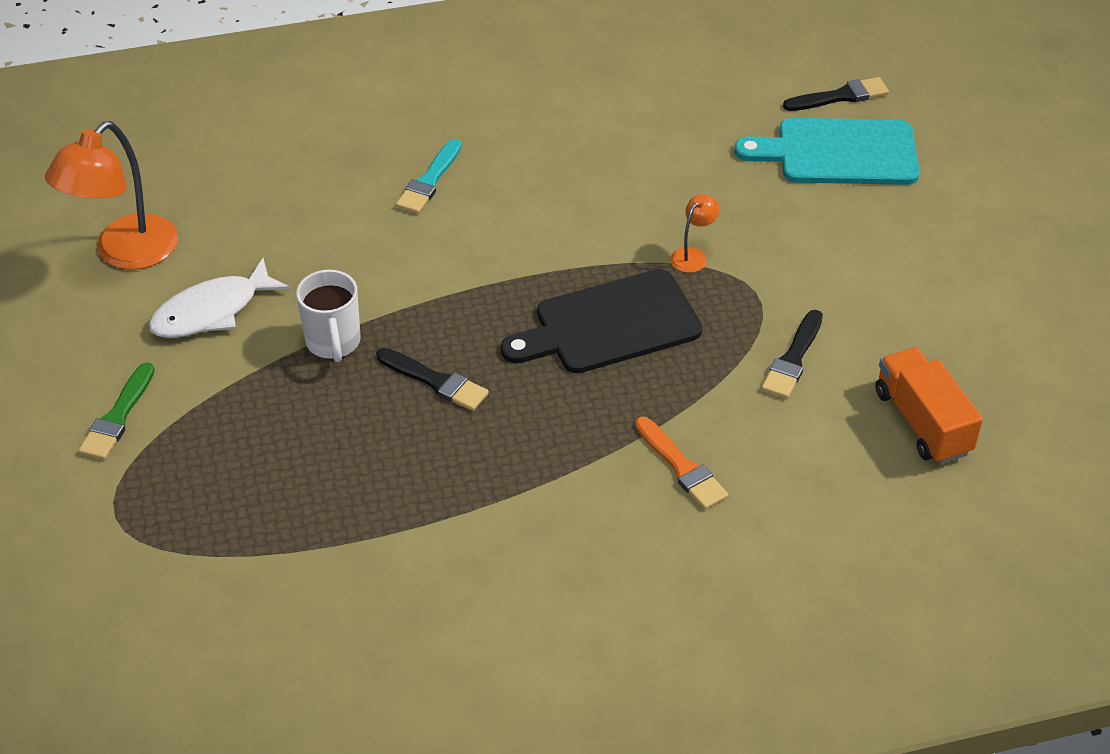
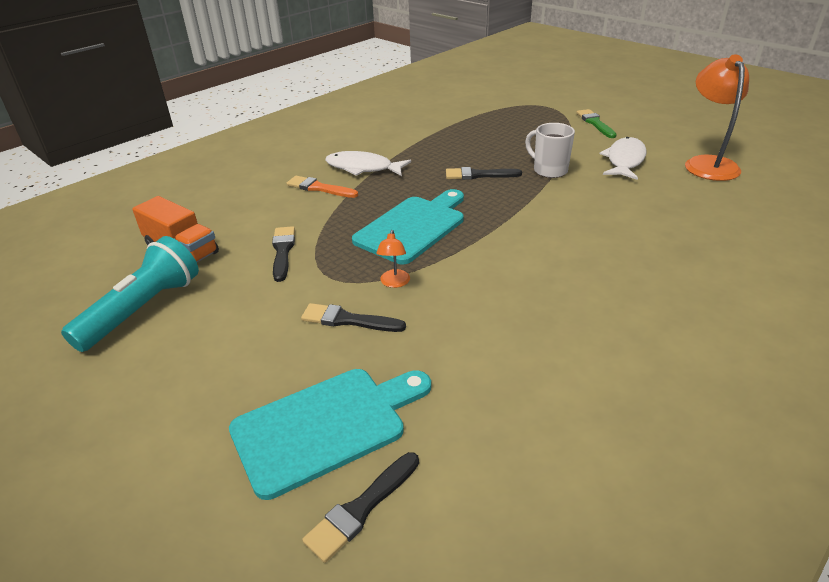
camera: 150 degrees right, 10 degrees down
turquoise brush [396,139,461,214] -> none
black cutting board [501,269,702,373] -> turquoise cutting board [352,189,464,264]
none -> turquoise flashlight [61,236,199,352]
none -> black brush [301,303,406,332]
none -> white fish [325,151,411,176]

